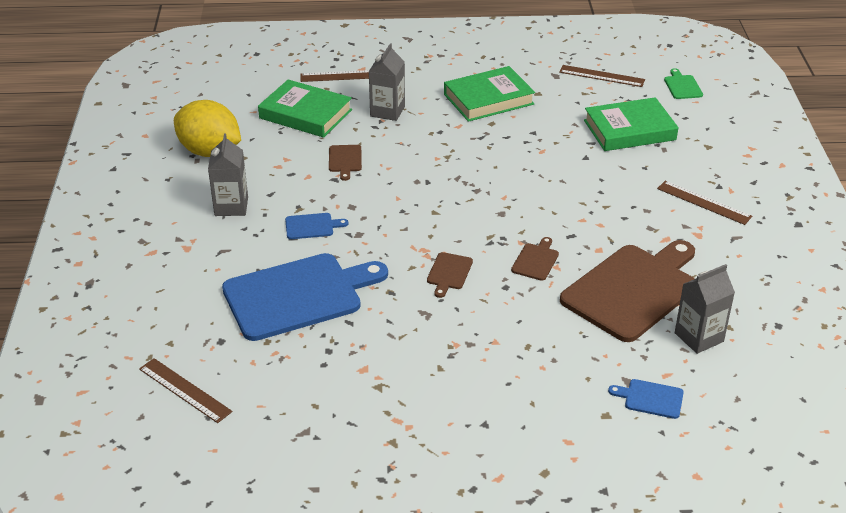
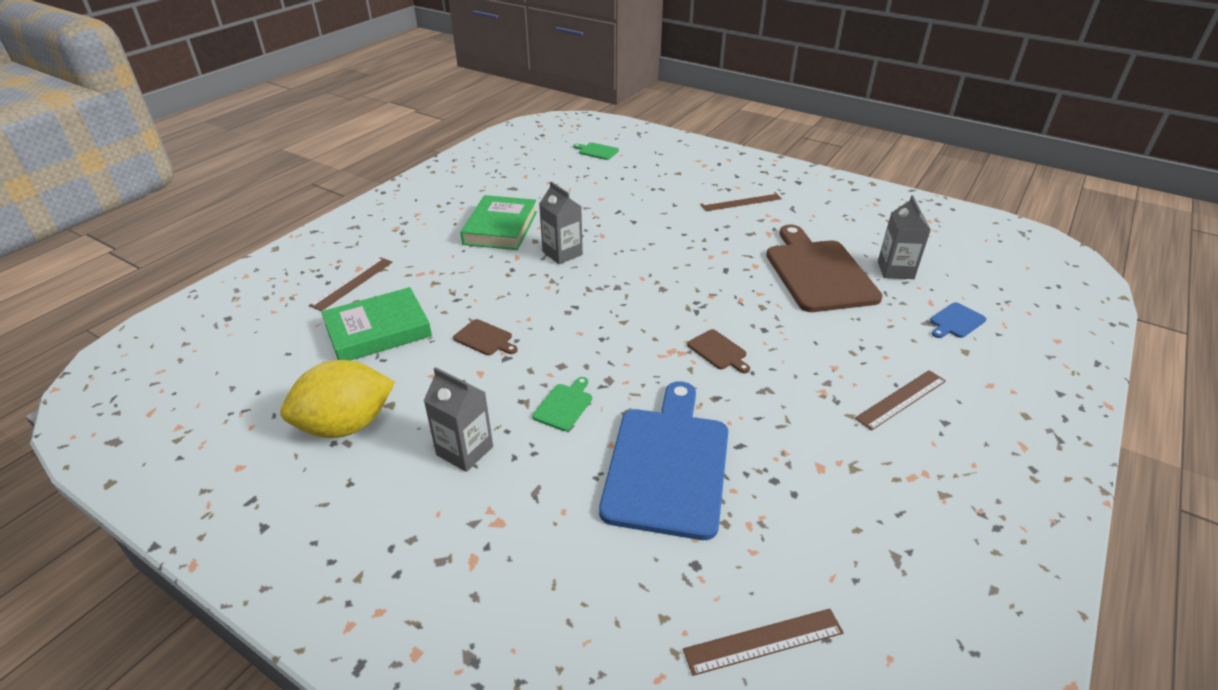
camera: 55 degrees left, 0 degrees up
blue cutting board [285,213,349,239] -> green cutting board [532,377,592,431]
grey carton [369,43,405,121] -> grey carton moved to [539,181,583,264]
brown cutting board [511,237,559,281] -> none
brown ruler [559,65,645,87] -> brown ruler moved to [855,370,946,431]
green book [584,97,679,151] -> none

